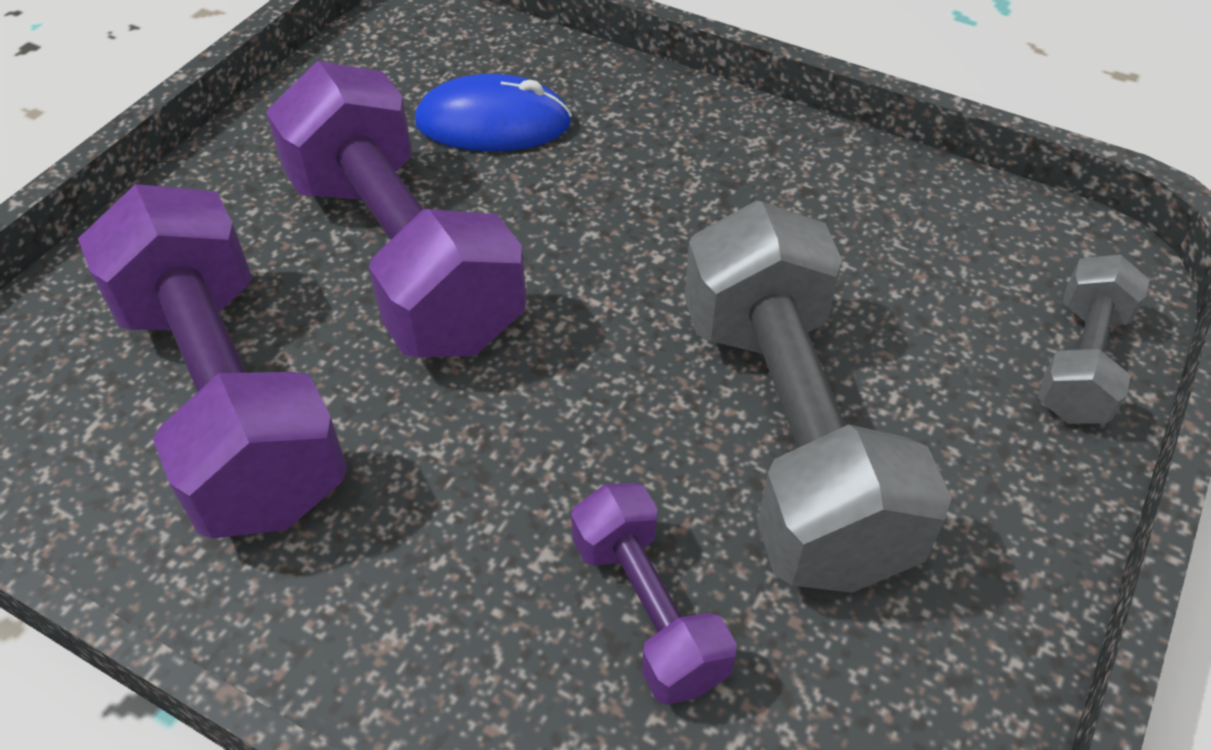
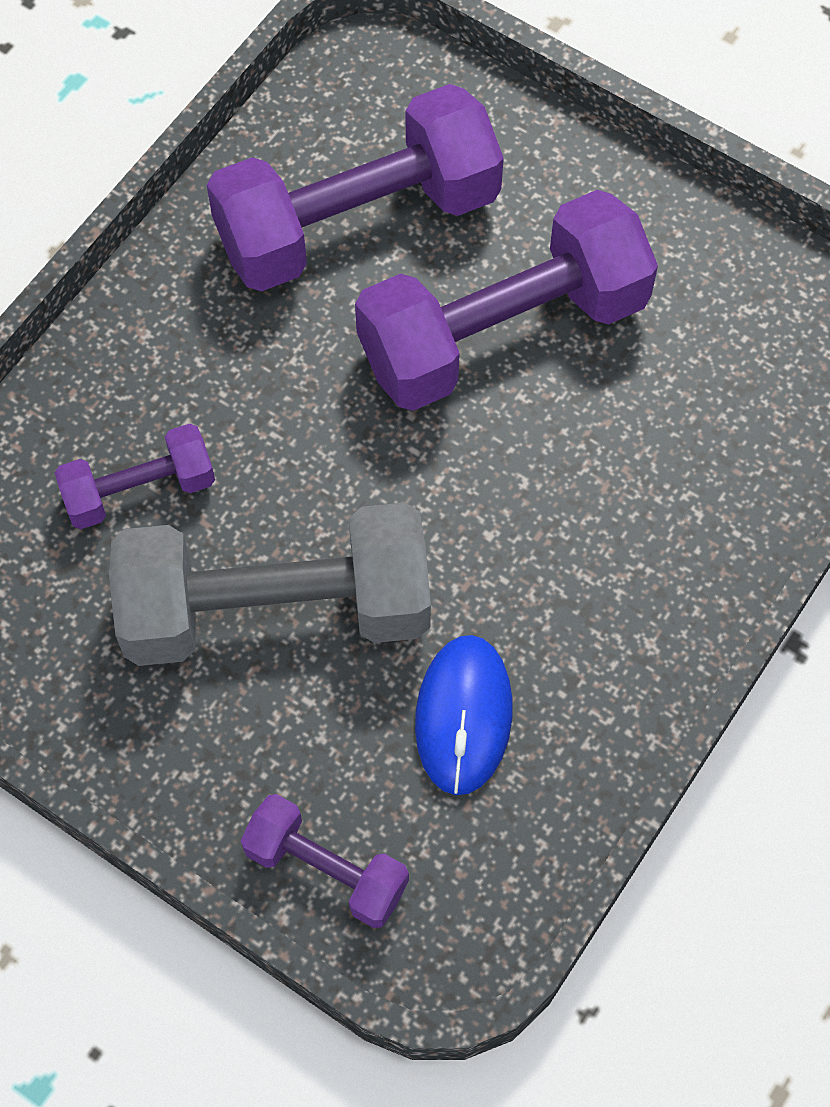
camera: 95 degrees right, 15 degrees up
blue mouse [415,74,572,152] -> blue mouse moved to [415,635,513,795]
grey dumbbell [1038,254,1150,424] -> purple dumbbell [240,794,409,928]

